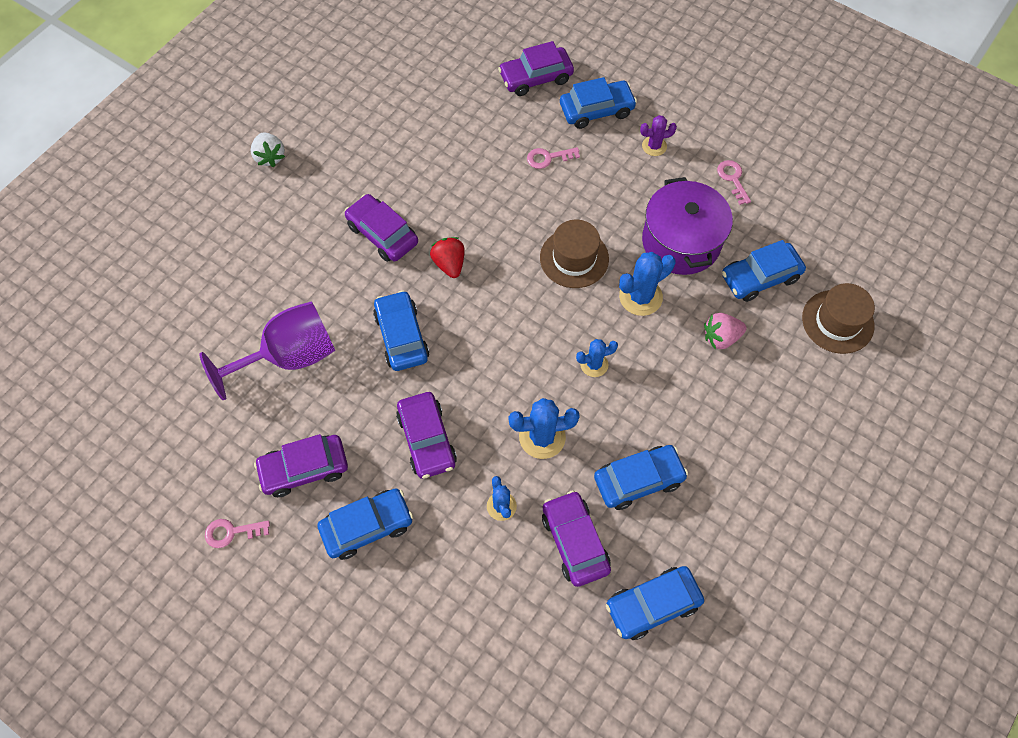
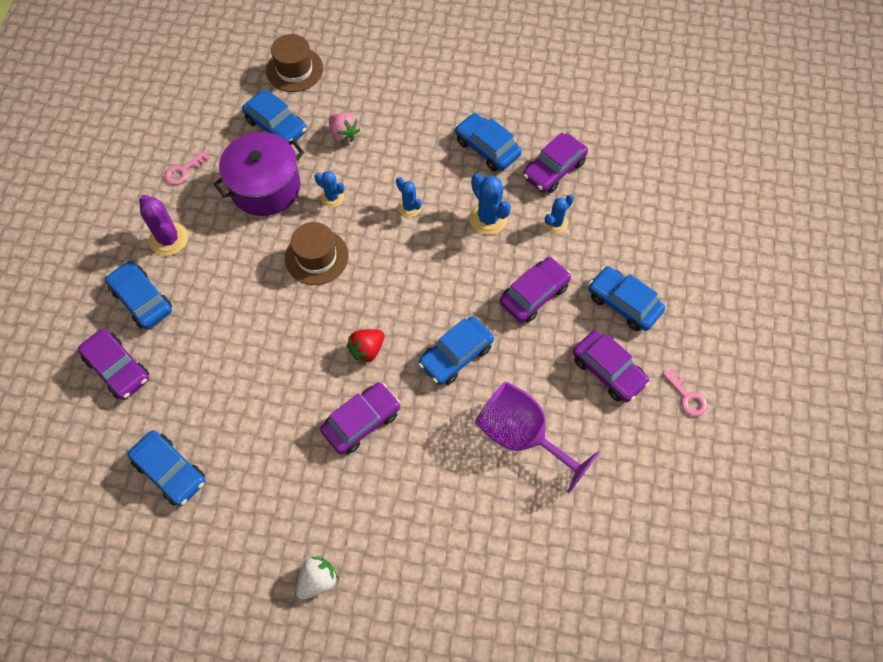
camera: 115 degrees left, 0 degrees up
purple car [345,194,418,262] -> purple car turned 150 degrees counterclockwise [320,382,400,454]
pink key [527,147,580,169] -> none
blue car [606,566,704,640] -> blue car moved to [127,430,205,506]
blue cactus [619,252,675,316] -> blue cactus [315,171,344,207], size x0.62
purple cactus [640,115,677,156] -> purple cactus [139,195,188,256], size x1.61

